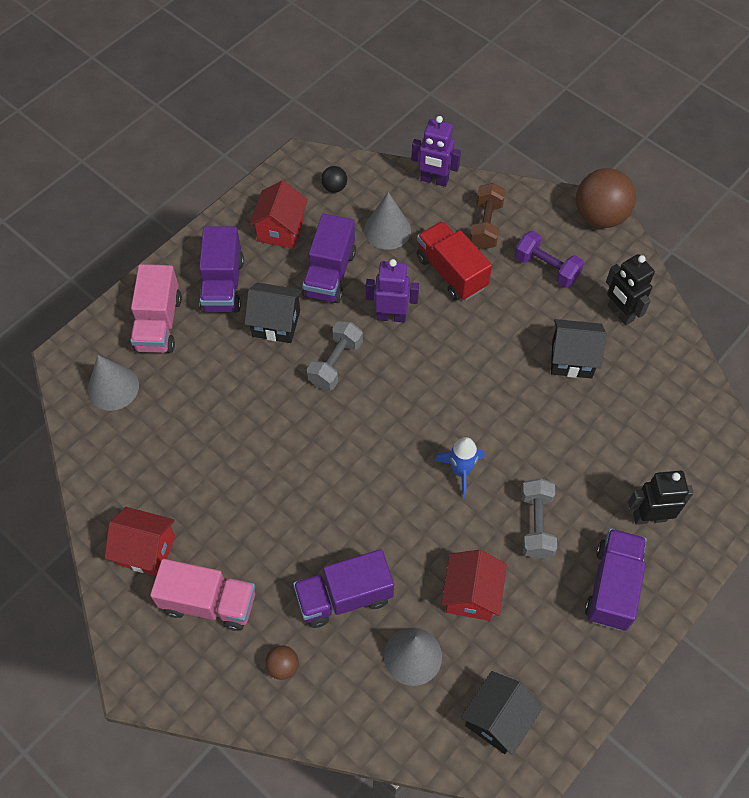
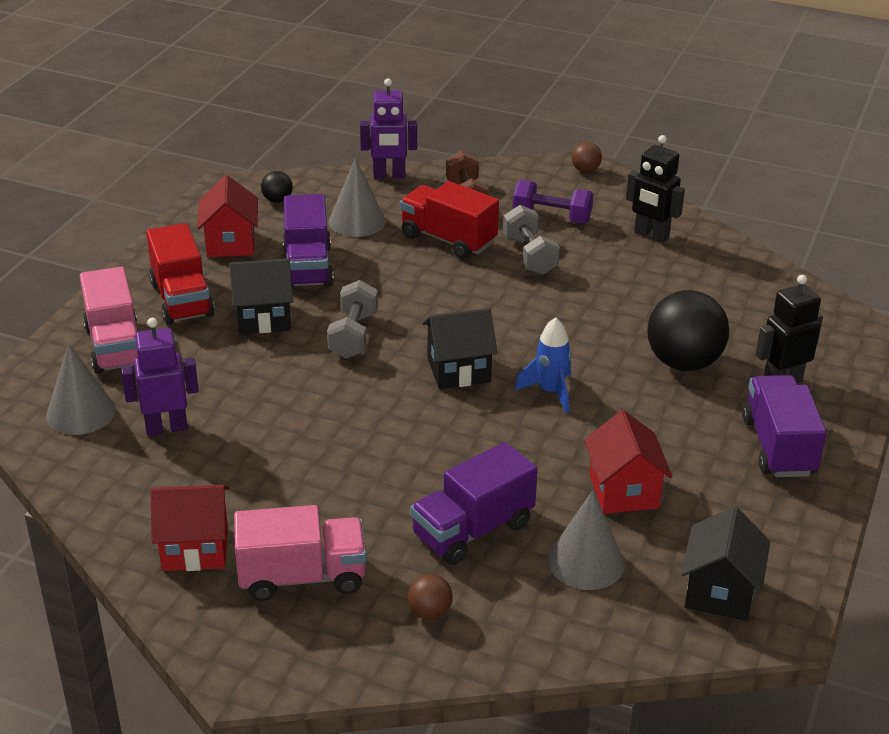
camera: 20 degrees left, 25 degrees down
purple truck [199,226,244,312] -> red truck [146,223,215,325]
purple robot [366,259,419,323] -> purple robot moved to [121,318,199,436]
grey dumbbell [521,478,557,559] -> grey dumbbell moved to [503,205,560,275]
black house [551,319,606,379] -> black house moved to [423,308,498,389]
brown ball [576,168,636,228] -> brown ball [571,142,602,173], size x0.46
none -> black ball [647,290,729,371]

